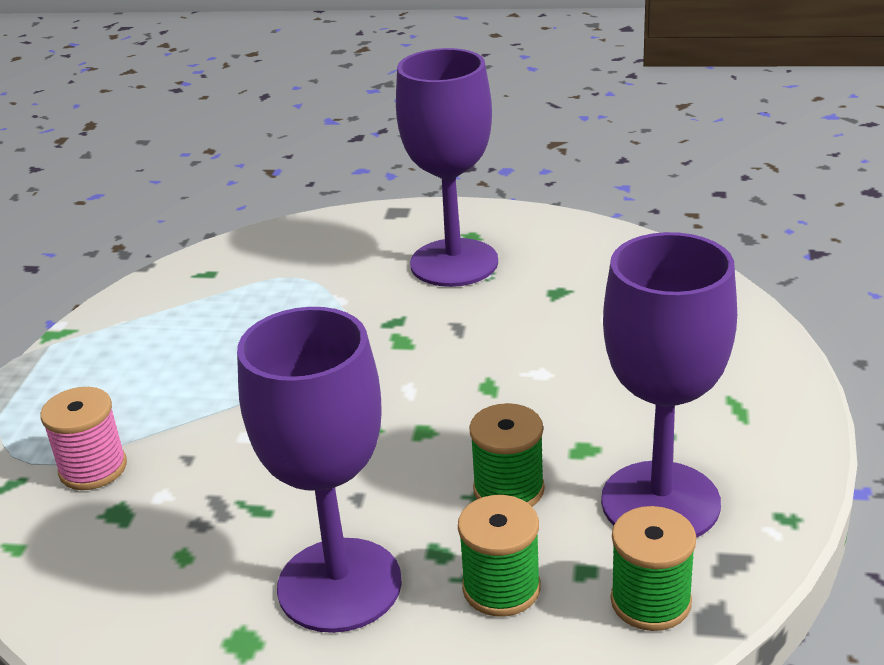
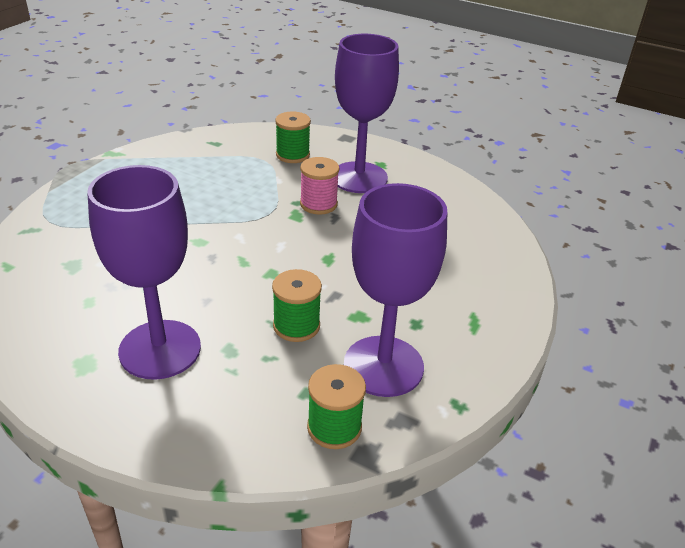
camera: 15 degrees right, 5 degrees up
pink spool [40,387,127,490] -> pink spool moved to [300,157,340,215]
green spool [458,495,541,616] -> green spool moved to [275,112,311,163]

